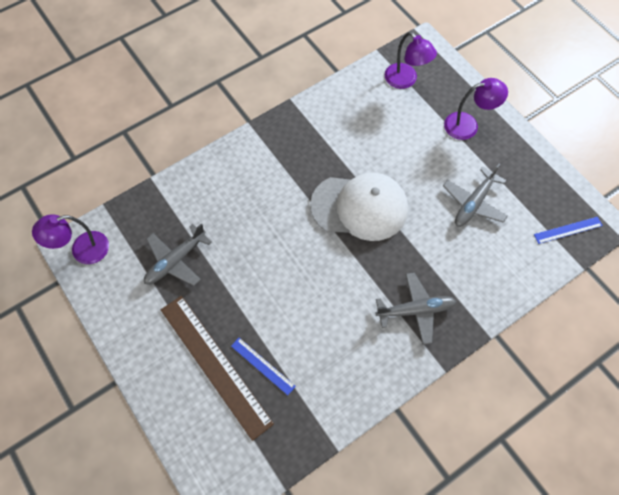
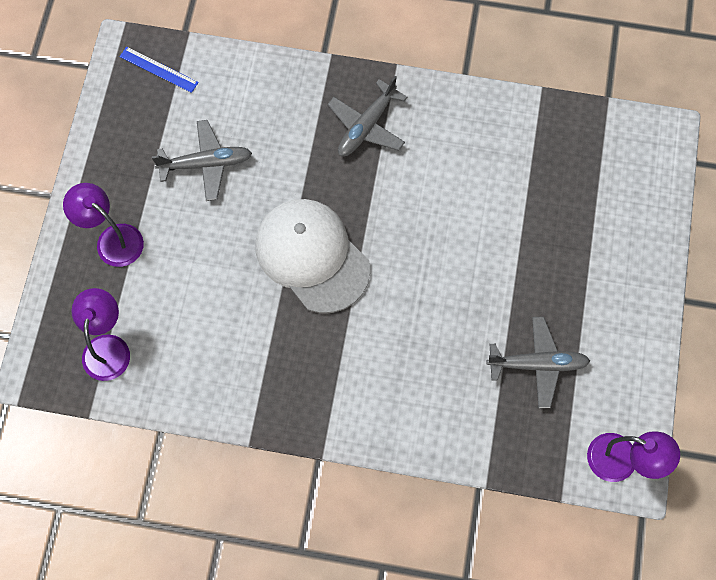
camera: 135 degrees left, 5 degrees up
brown ruler [161,296,274,441] -> none
blue ruler [231,338,296,395] -> none
grey plane [375,272,456,345] -> grey plane turned 90 degrees counterclockwise [327,76,407,156]

